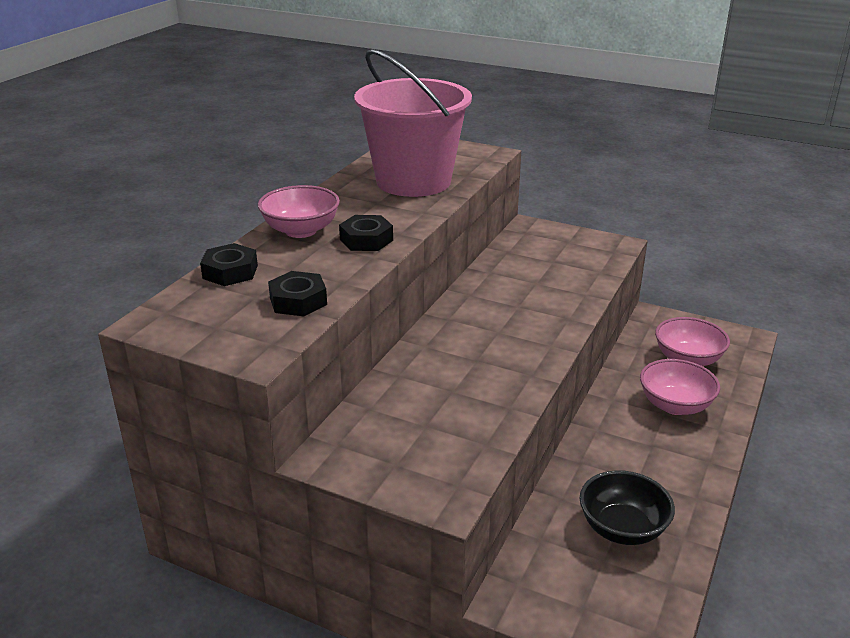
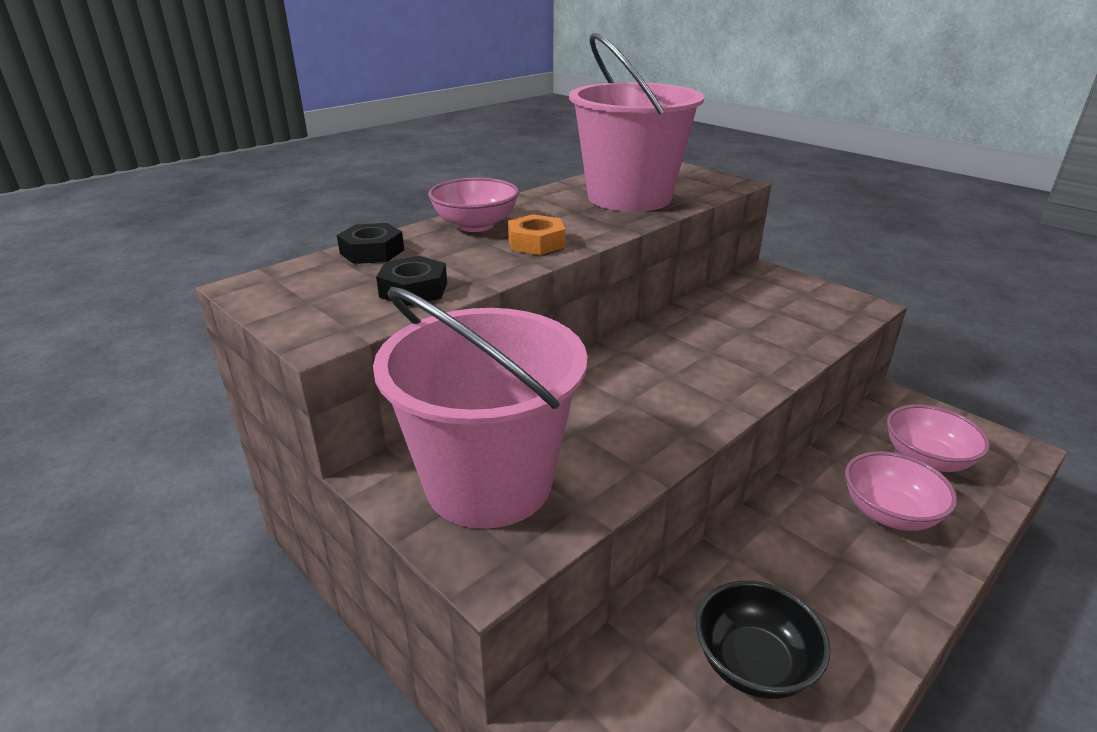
camera: 20 degrees right, 0 degrees up
black nut [339,215,393,251] -> orange nut [508,214,565,255]
none -> pink bucket [373,287,588,529]

